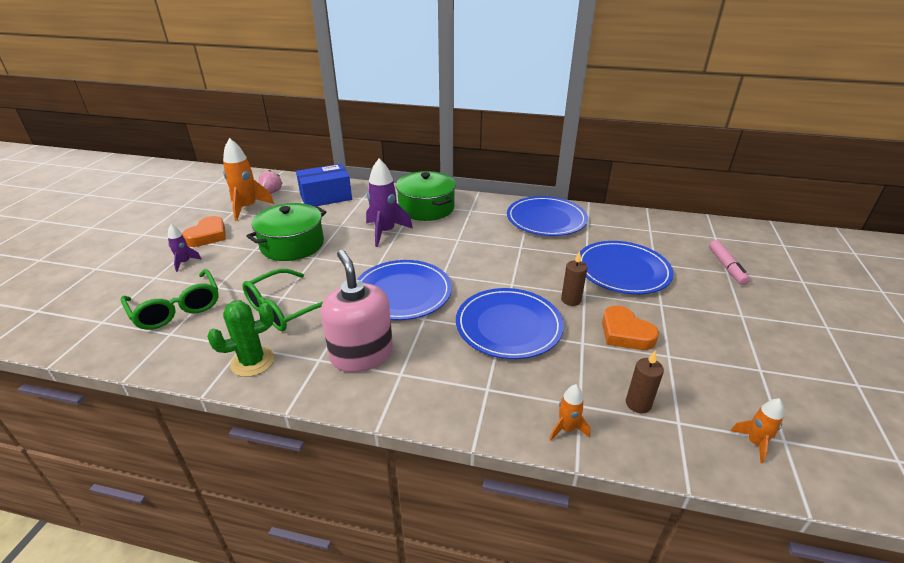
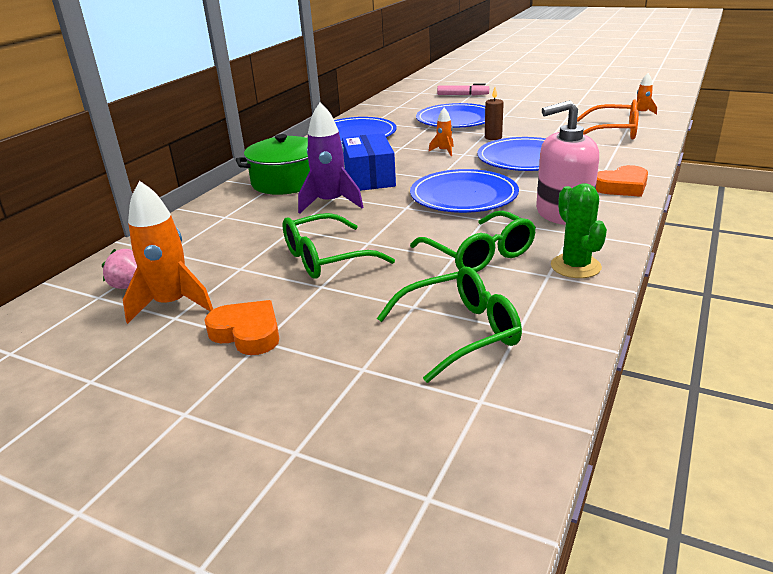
camera: 75 degrees left, 5 degrees down
purple rocket [168,225,202,272] -> none
green pot [247,203,327,261] -> green glasses [282,213,395,279]
blue box [296,164,352,207] -> blue box moved to [342,133,396,191]
orange rocket [550,384,590,440] -> orange rocket moved to [429,108,454,156]
orange heart [602,306,659,350] -> orange heart moved to [596,165,648,197]
brown candle [626,351,664,413] -> orange glasses [577,100,639,140]

